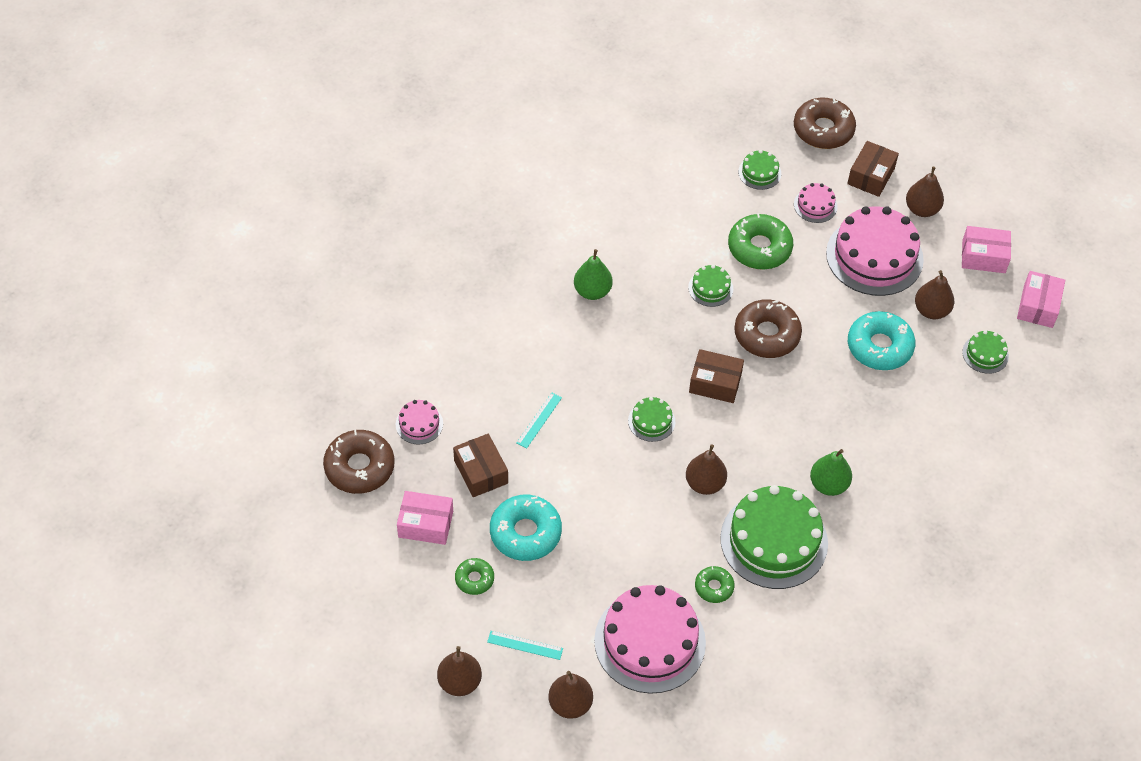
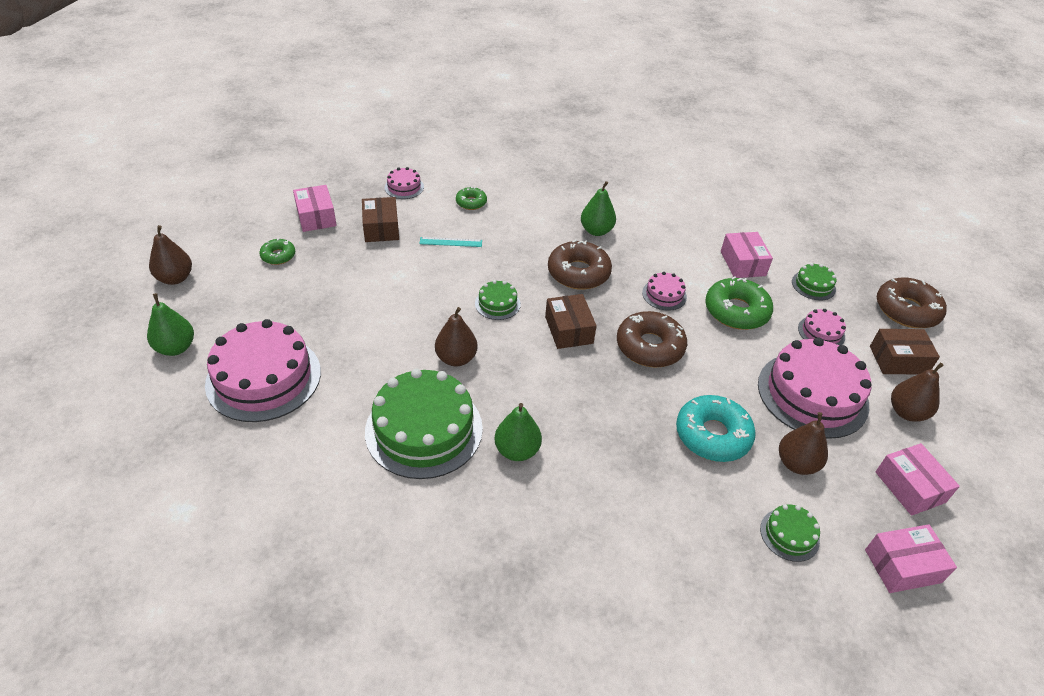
camera: 60 degrees right, 10 degrees down
brown donut [323,430,395,494] -> brown donut moved to [548,240,612,290]
brown box [453,434,508,497] -> brown box turned 45 degrees counterclockwise [362,197,399,242]
turquoise ruler [487,631,563,660] -> none
turquoise donut [490,495,562,561] -> none
brown pear [548,671,593,719] -> green pear [147,293,194,356]
green cake [688,265,733,307] -> pink cake [642,272,687,311]
green donut [695,566,735,603] -> green donut moved to [456,186,487,210]
none -> pink box [721,232,773,278]

